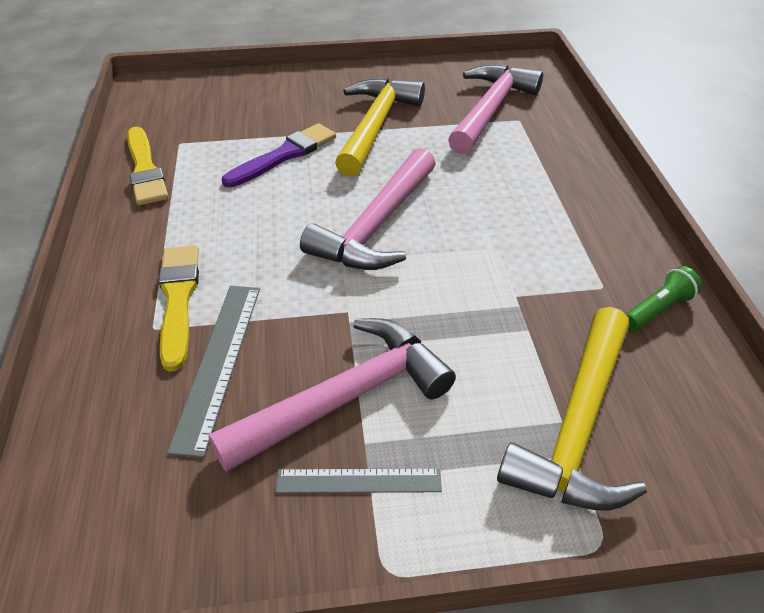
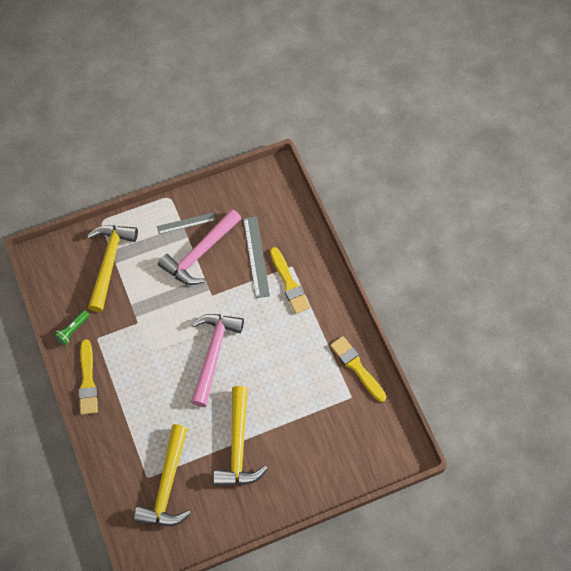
camera: 165 degrees right, 20 degrees up
purple brush [222,123,336,188] -> none
pink hammer [448,64,543,155] -> yellow hammer [134,424,191,526]
none -> yellow brush [78,339,98,415]

